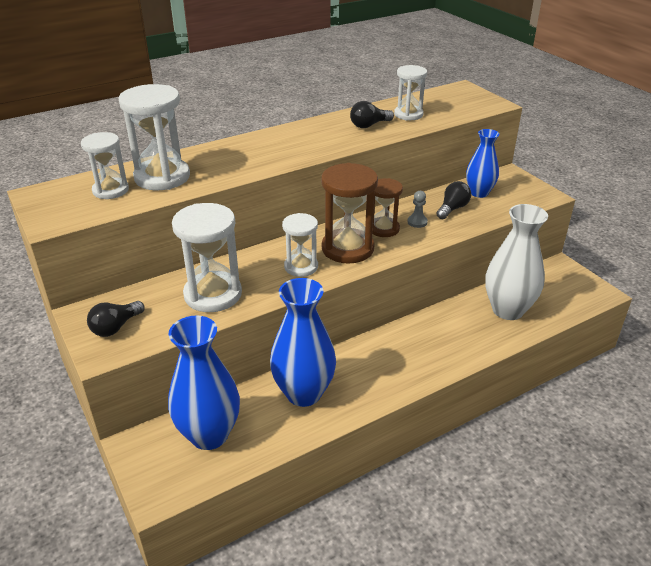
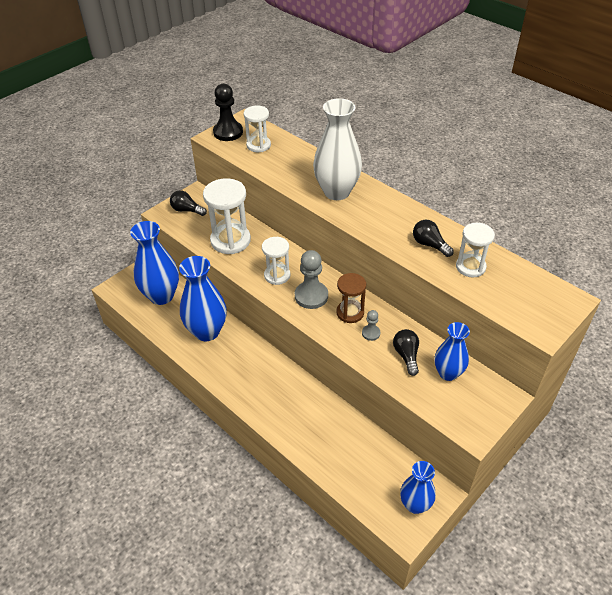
camera: 75 degrees right, 10 degrees up
white hourglass [118,84,190,190] -> none
brown hourglass [321,163,378,263] -> grey pawn [295,250,328,309]
black light bulb [436,181,471,219] -> black light bulb turned 120 degrees counterclockwise [393,329,419,376]
white vase [485,204,548,320] -> white vase moved to [313,98,362,200]
none -> black pawn [213,84,243,141]
none -> blue vase [400,461,436,514]

